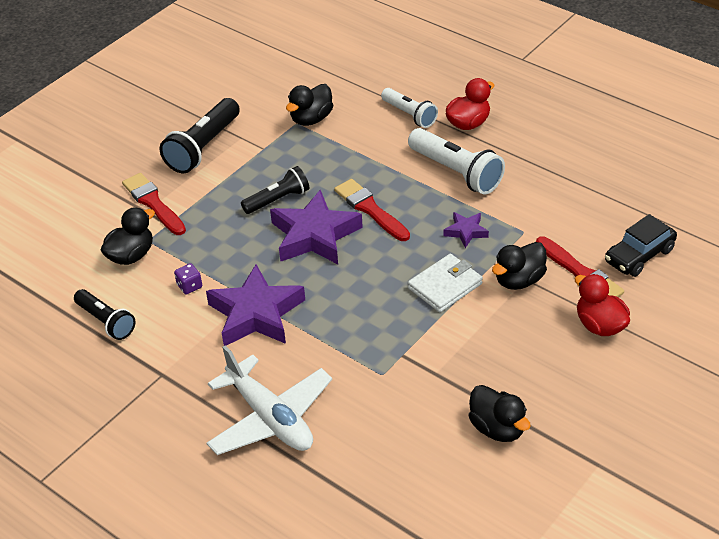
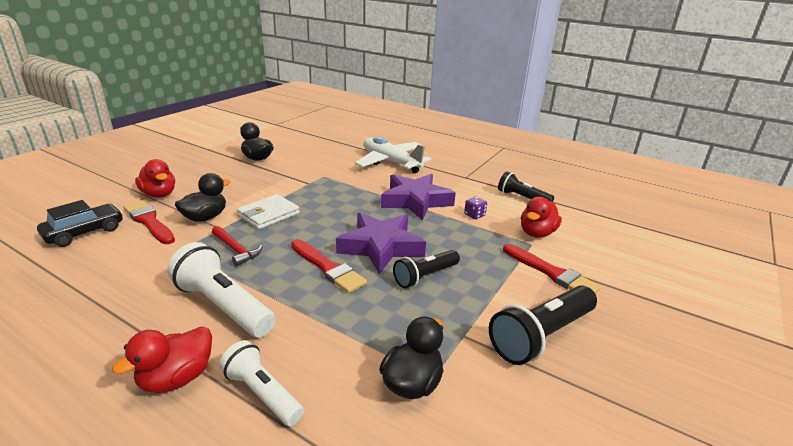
camera: 170 degrees right, 15 degrees down
black duck [101,207,155,265] -> red duck [521,197,562,238]
black flashlight [160,98,240,173] -> black flashlight turned 150 degrees counterclockwise [489,285,597,365]
purple star [444,212,489,248] -> red hammer [212,226,262,266]

